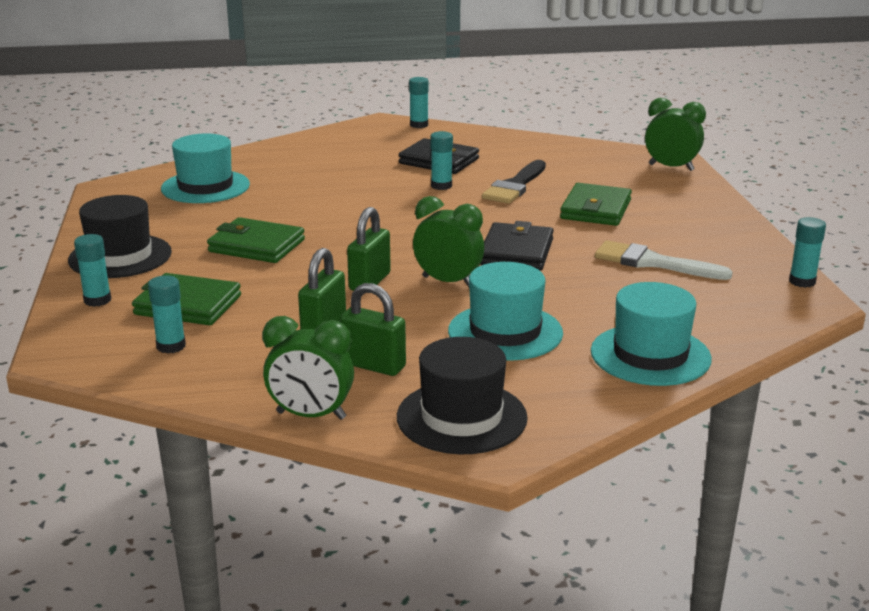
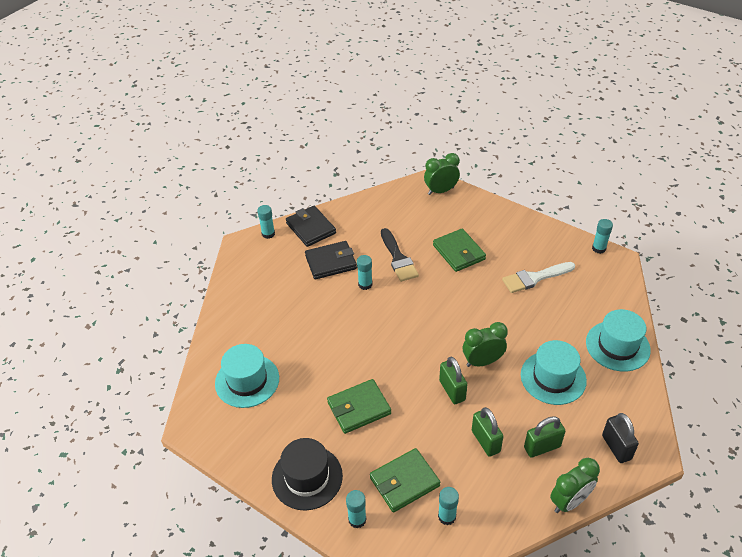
camera: 45 degrees left, 20 degrees up
black hat [397,337,528,454] -> black padlock [602,413,639,463]
black wallet [480,221,554,270] -> black wallet moved to [286,206,336,247]

